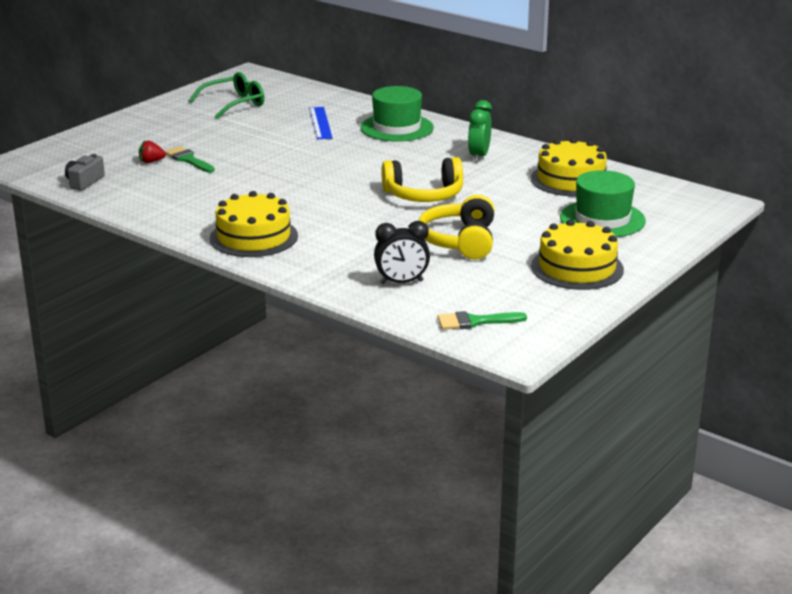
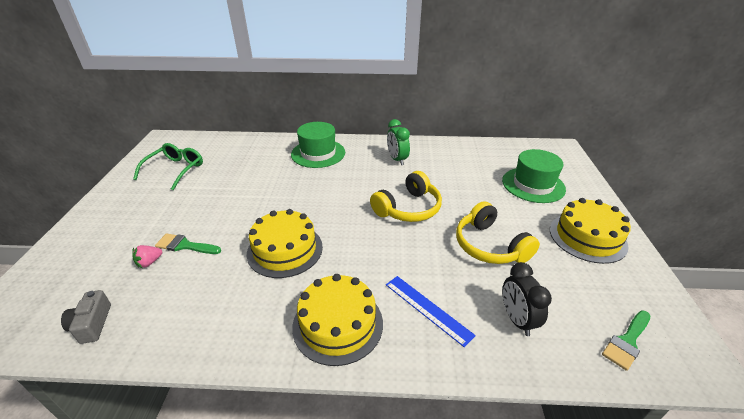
camera: 35 degrees left, 10 degrees up
red strawberry [139,141,166,163] -> pink strawberry [132,245,162,268]
blue ruler [309,107,332,139] -> blue ruler moved to [386,276,476,347]
black clock [374,221,430,284] -> black clock turned 120 degrees clockwise [502,262,552,336]
yellow cake [531,138,607,197] -> yellow cake moved to [246,209,323,278]

